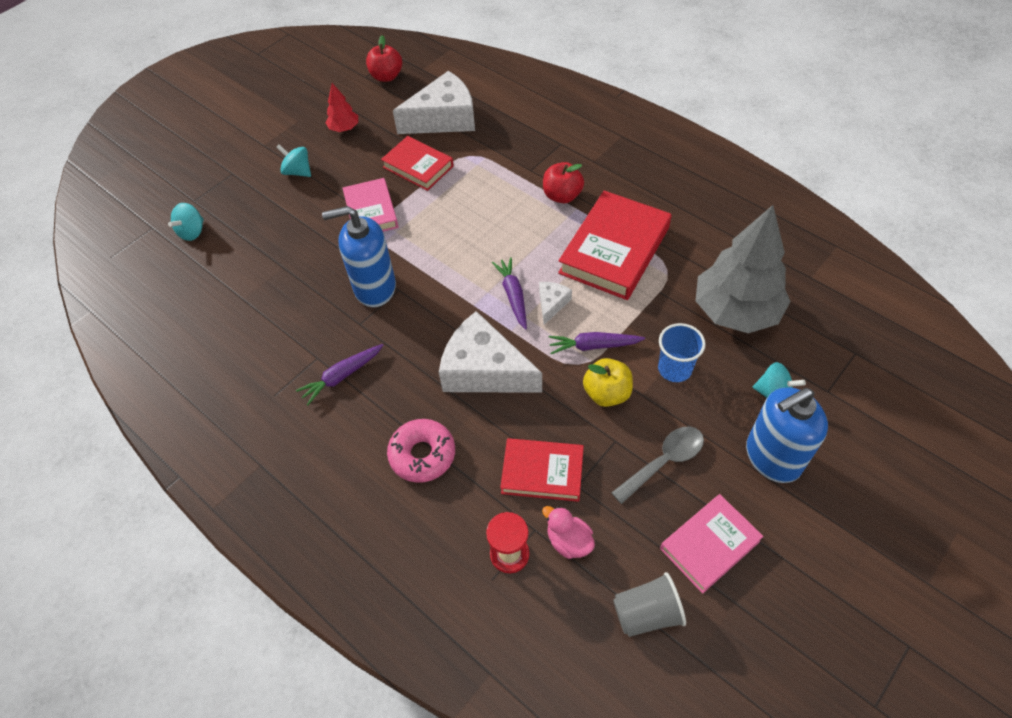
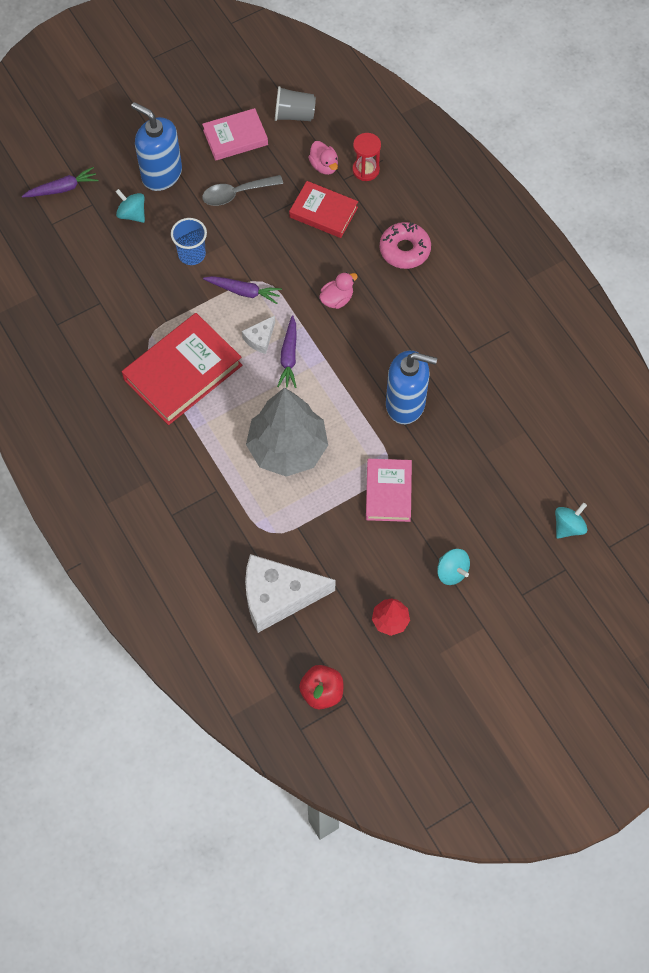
camera: 165 degrees left, 10 degrees up
purple carrot [296,344,383,405] -> purple carrot moved to [22,167,99,198]
red book [381,136,454,191] -> none
white cheese [439,311,542,393] -> pink duck [319,272,358,309]
red apple [543,162,584,203] -> none
yellow apple [583,358,633,407] -> none
grey tree [696,205,791,333] -> grey tree moved to [246,388,328,477]
blue soap dispenser [746,387,828,483] -> blue soap dispenser turned 135 degrees counterclockwise [131,102,182,191]

